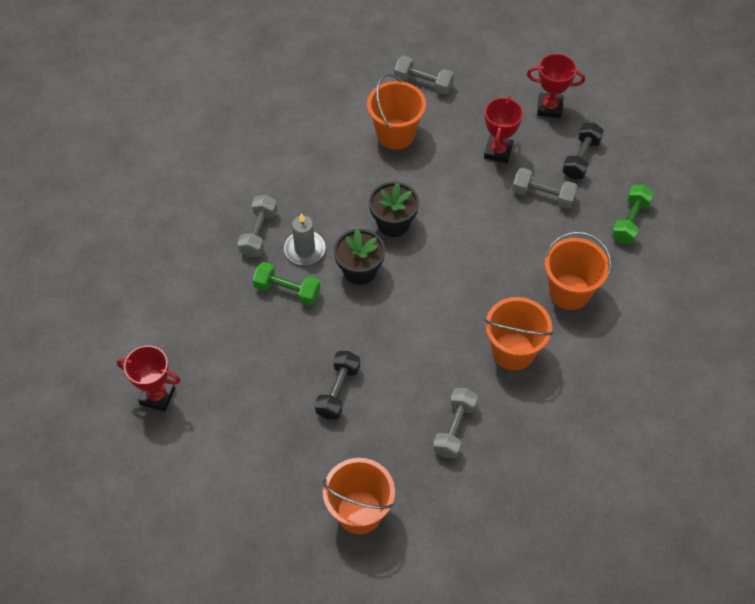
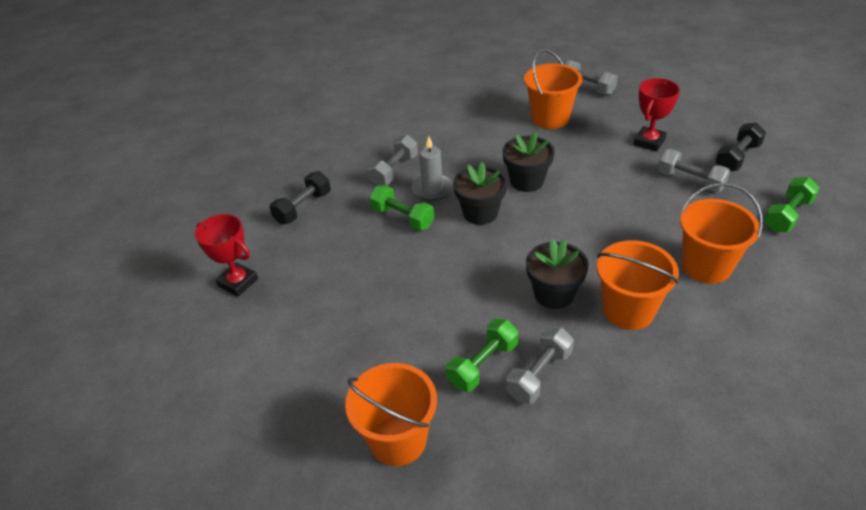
camera: 20 degrees right, 15 degrees down
black dumbbell [315,351,360,420] -> black dumbbell moved to [270,171,331,224]
red trophy [527,54,585,118] -> none
none -> green dumbbell [446,319,518,392]
none -> black flower pot [526,239,589,309]

